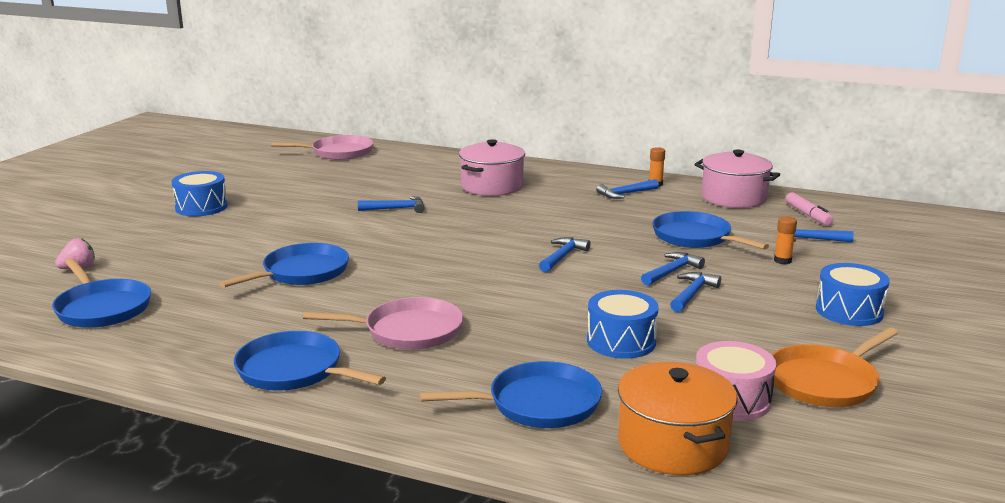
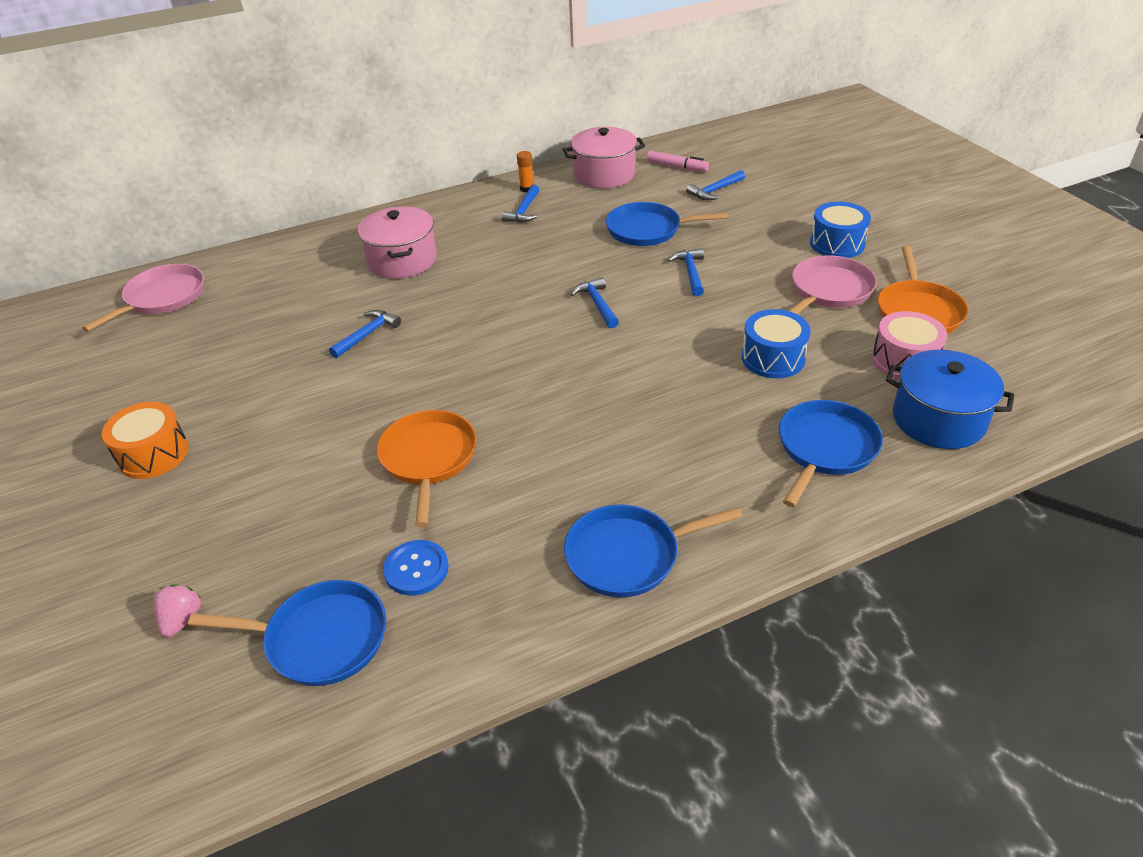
camera: 45 degrees left, 20 degrees up
blue drum [172,171,228,216] -> orange drum [102,402,188,479]
blue pan [219,243,349,288] -> orange pan [377,410,477,527]
pink pan [303,297,463,350] -> pink pan moved to [789,255,877,314]
orange pot [618,362,738,475] -> blue pot [886,350,1014,449]
blue hammer [670,272,721,312] -> none
orange glue stick [774,216,797,264] -> none
none -> blue button [383,540,449,596]

